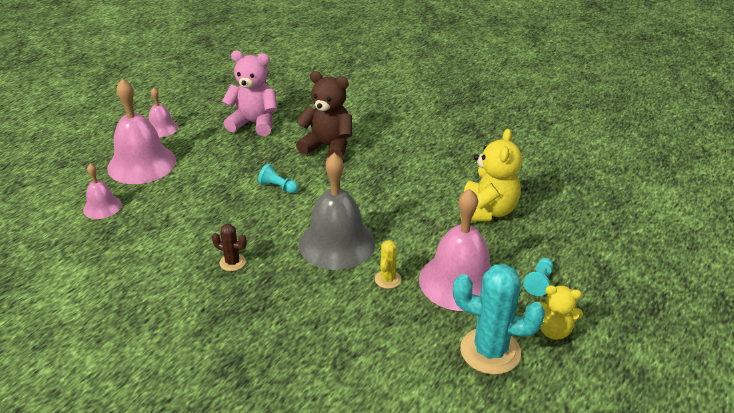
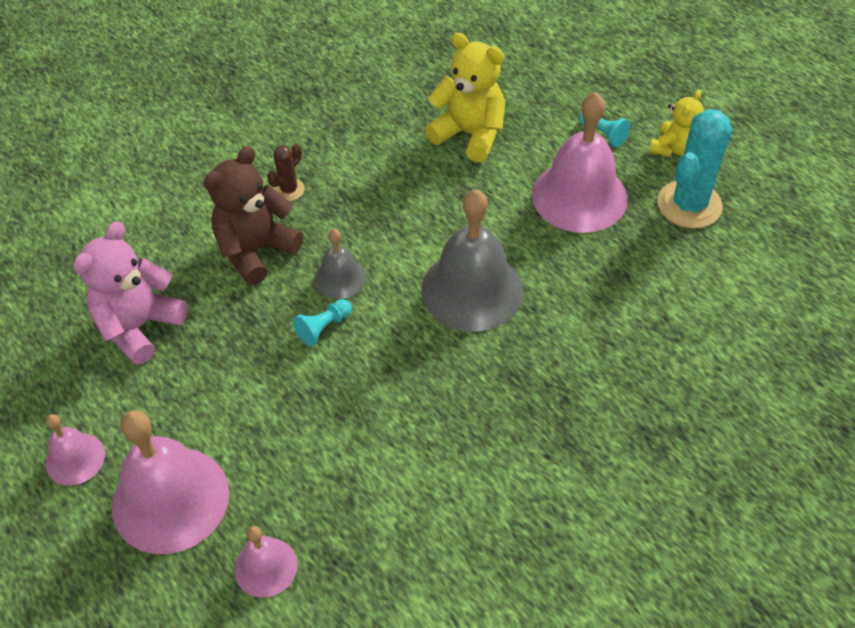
camera: 70 degrees left, 15 degrees up
brown cactus [212,224,247,271] -> brown cactus moved to [267,144,305,201]
yellow cactus [375,240,401,289] -> none
none -> grey bell [314,229,366,299]

